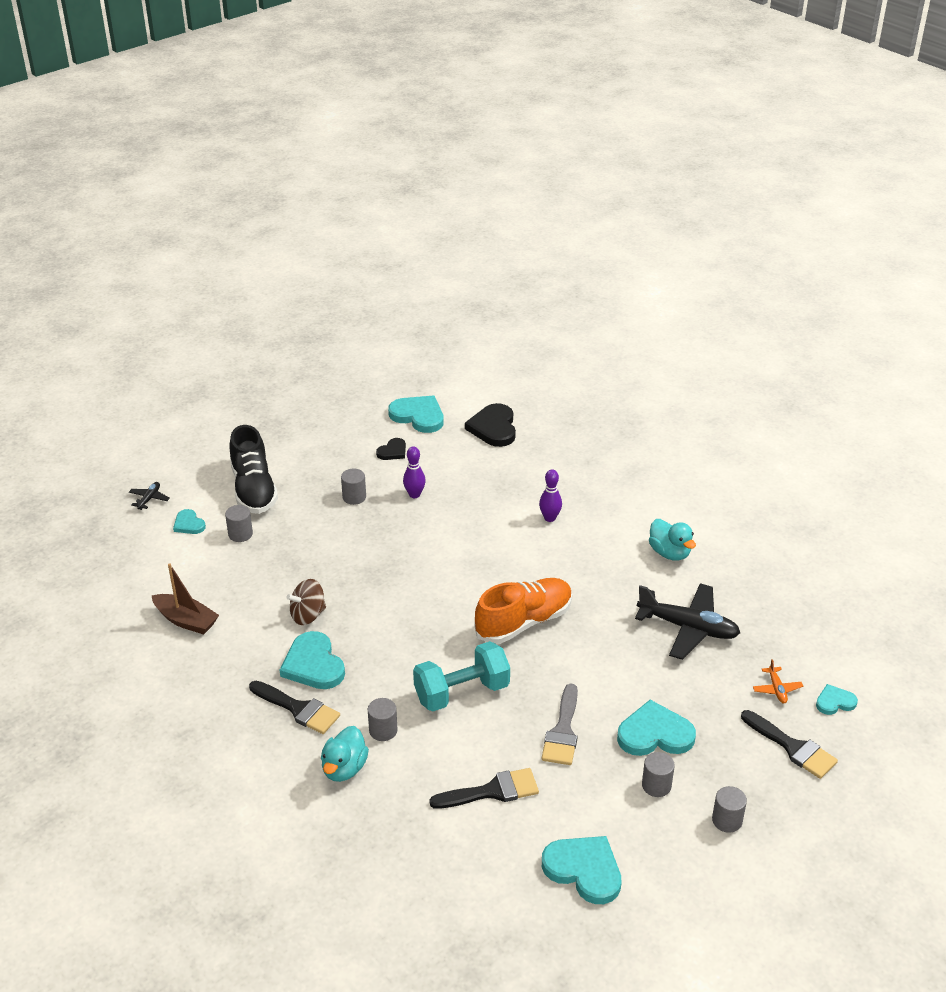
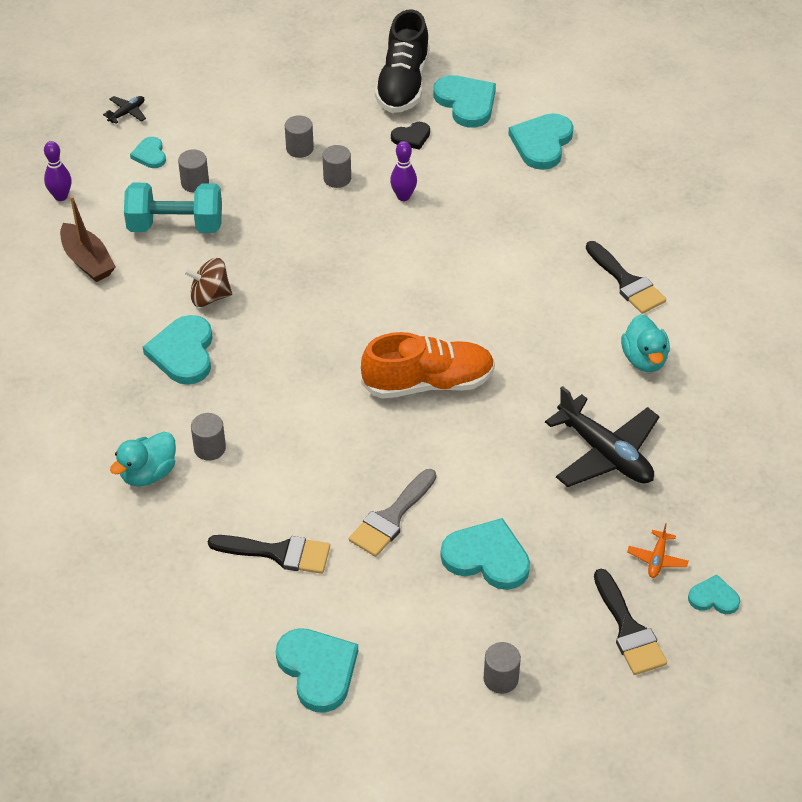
camera: 25 degrees right, 10 degrees up
black shoe [230,425,278,514] -> black shoe moved to [375,9,430,113]
black brush [249,681,340,734] -> black brush moved to [586,241,666,314]
turquoise dumbbell [413,641,510,711] -> turquoise dumbbell moved to [124,183,222,233]
black heart [465,403,516,447] -> turquoise heart [508,113,574,170]
purple bowling pin [539,469,562,522] -> purple bowling pin moved to [44,141,72,201]
grey cylinder [642,752,675,797] -> grey cylinder moved to [285,115,314,158]

